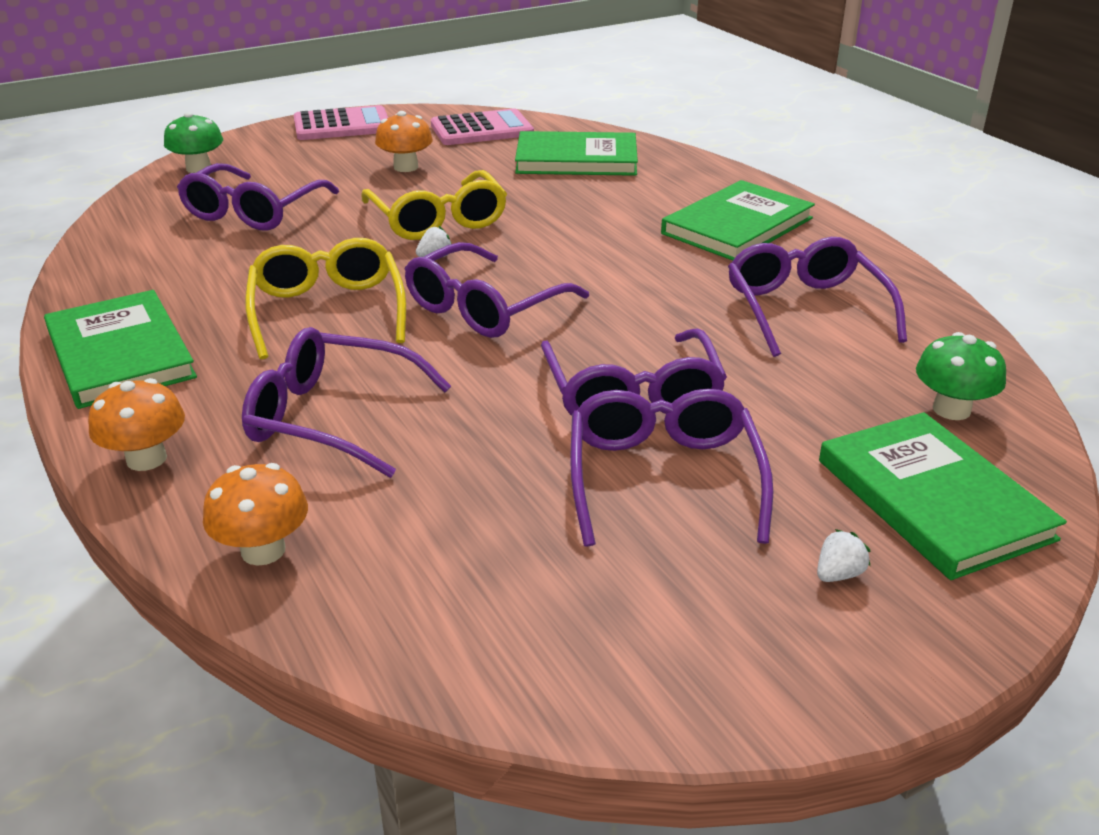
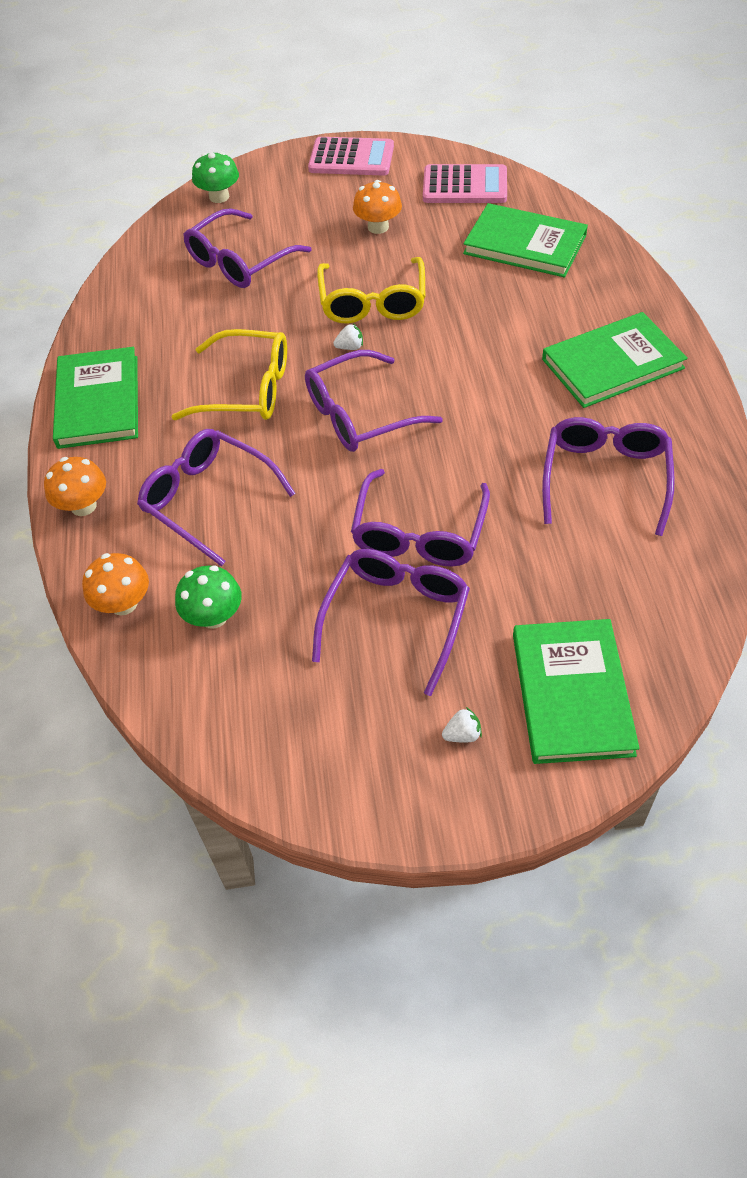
camera: 25 degrees right, 20 degrees up
yellow glasses [245,238,406,359] -> yellow glasses turned 90 degrees clockwise [172,329,287,420]
green mushroom [916,332,1006,420] -> green mushroom moved to [175,566,242,629]

